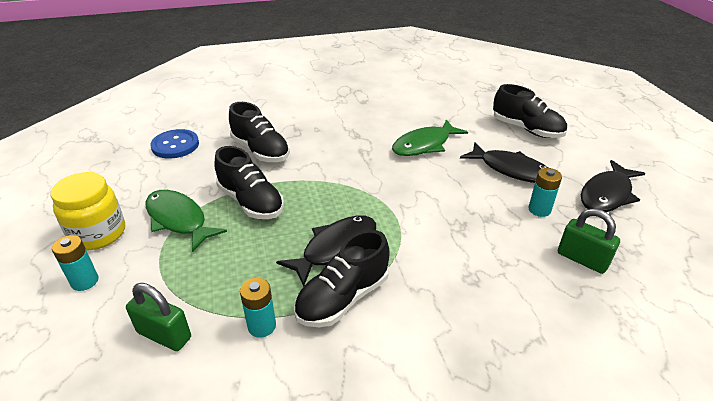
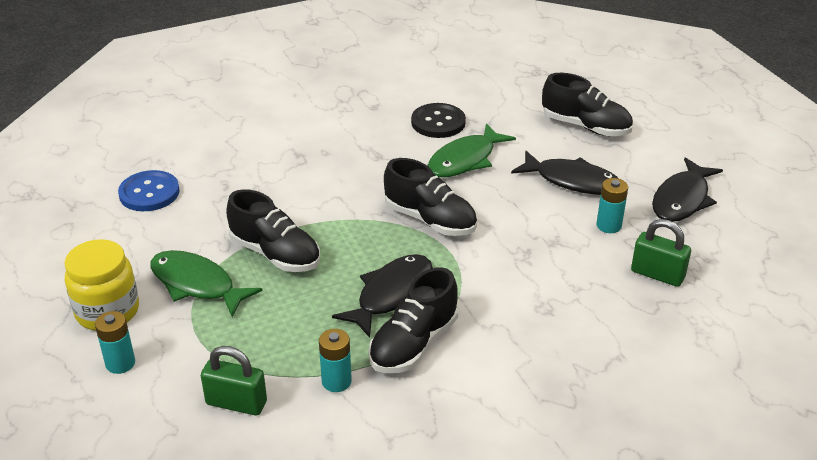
camera: 10 degrees left, 0 degrees up
black shoe [229,102,290,162] -> black shoe moved to [384,158,477,236]
none -> black button [411,103,466,138]

